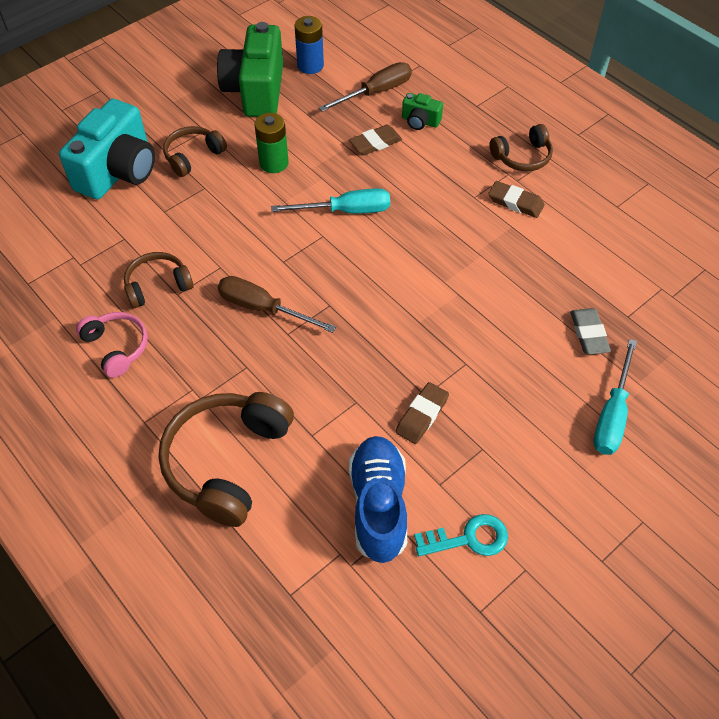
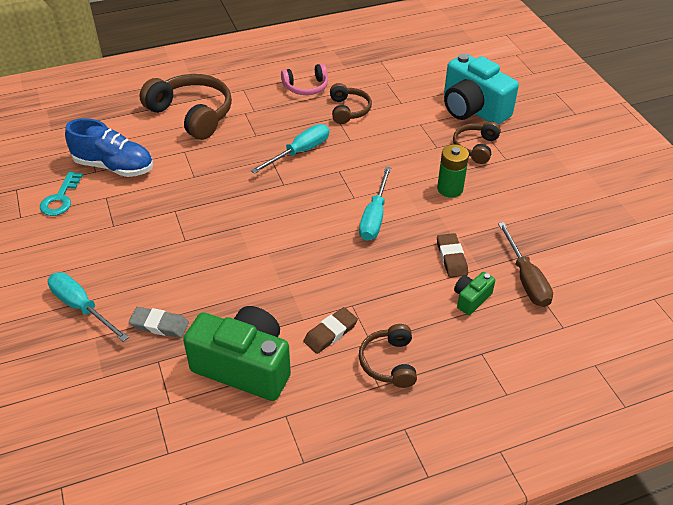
camera: 110 degrees right, 10 degrees down
brown headphones [163,126,227,177] -> brown headphones turned 135 degrees counterclockwise [453,121,501,164]
green camera [217,22,283,117] -> green camera moved to [183,306,291,401]
brown screwdriver [218,276,336,333] -> turquoise screwdriver [251,124,329,174]
blue battery [295,16,324,74] -> none
brown eraser [395,382,449,444] -> none

